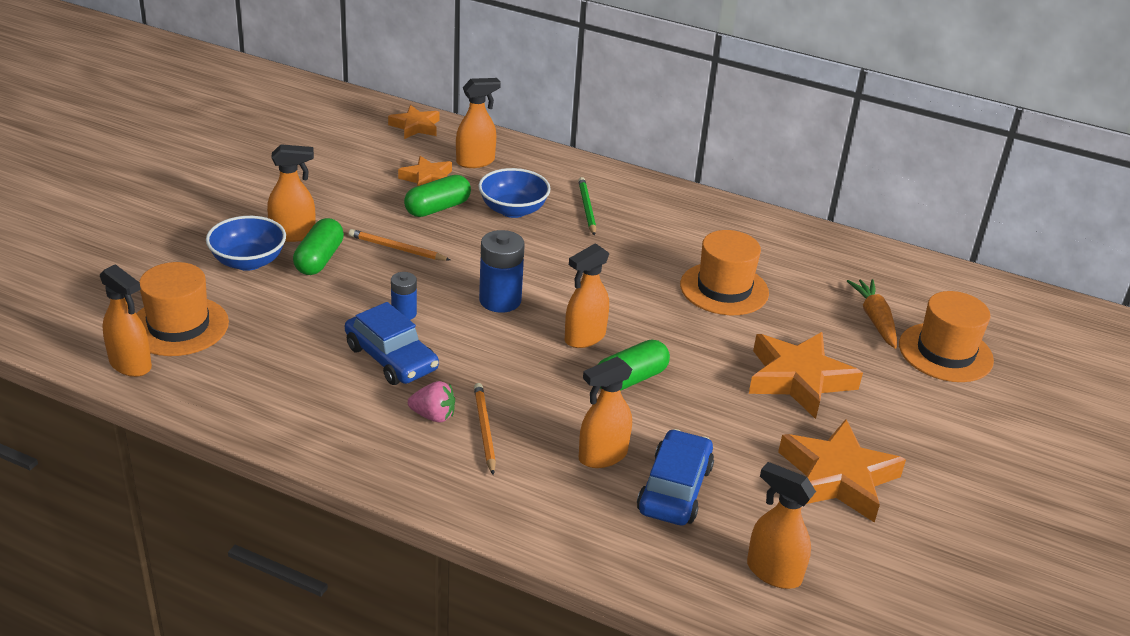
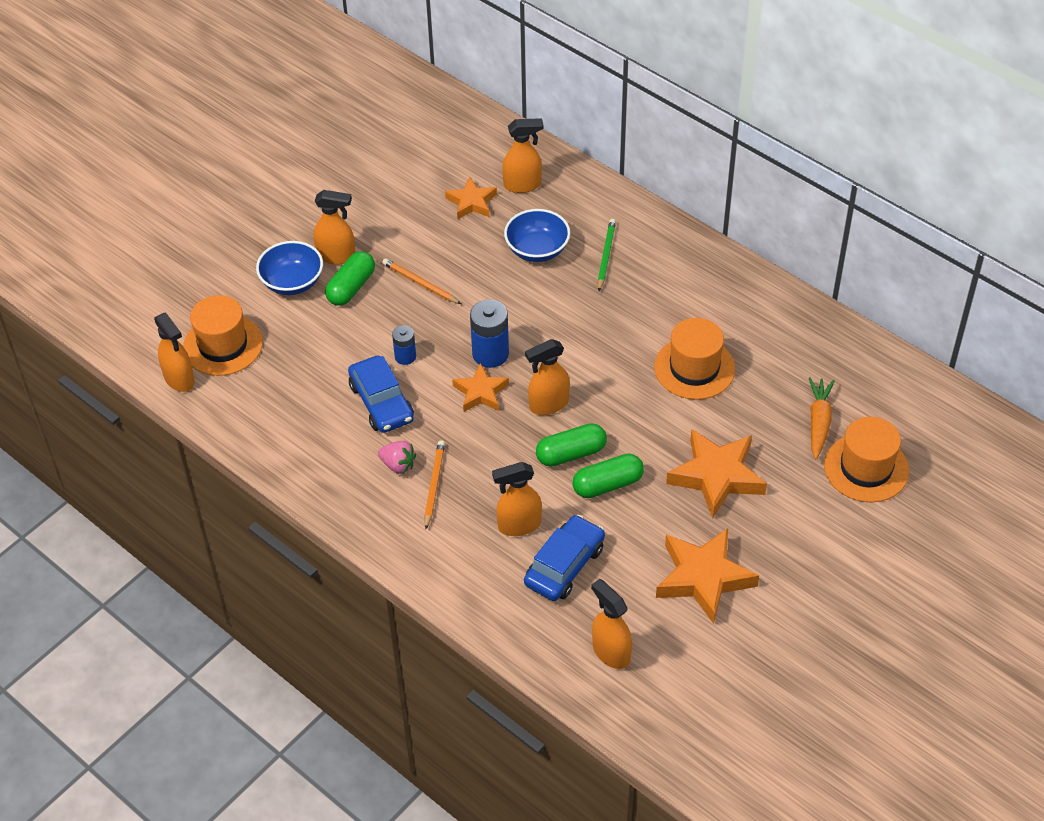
camera: 20 degrees right, 15 degrees up
orange star [388,105,440,139] -> orange star moved to [452,363,509,412]
green capsule [404,175,471,217] -> green capsule moved to [573,454,644,498]

